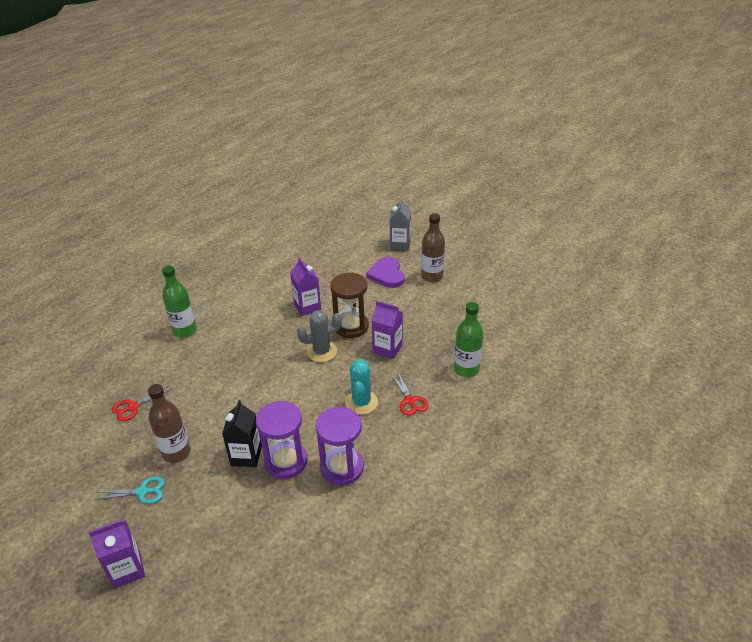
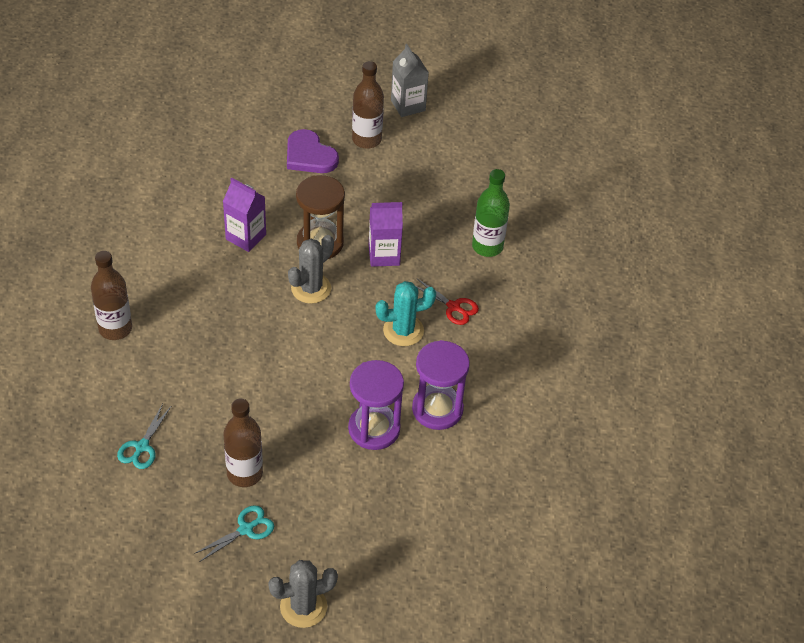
camera: 35 degrees left, 10 degrees up
purple carton [88,520,145,589] -> grey cactus [268,560,338,628]
red scissors [112,386,172,421] -> turquoise scissors [117,404,171,469]
green bottle [162,266,197,338] -> brown bottle [91,251,132,340]
black carton [222,400,262,467] -> none
turquoise cactus [345,359,378,415] -> turquoise cactus turned 75 degrees counterclockwise [376,281,436,346]
grey carton [390,197,411,251] -> grey carton moved to [391,44,429,117]

